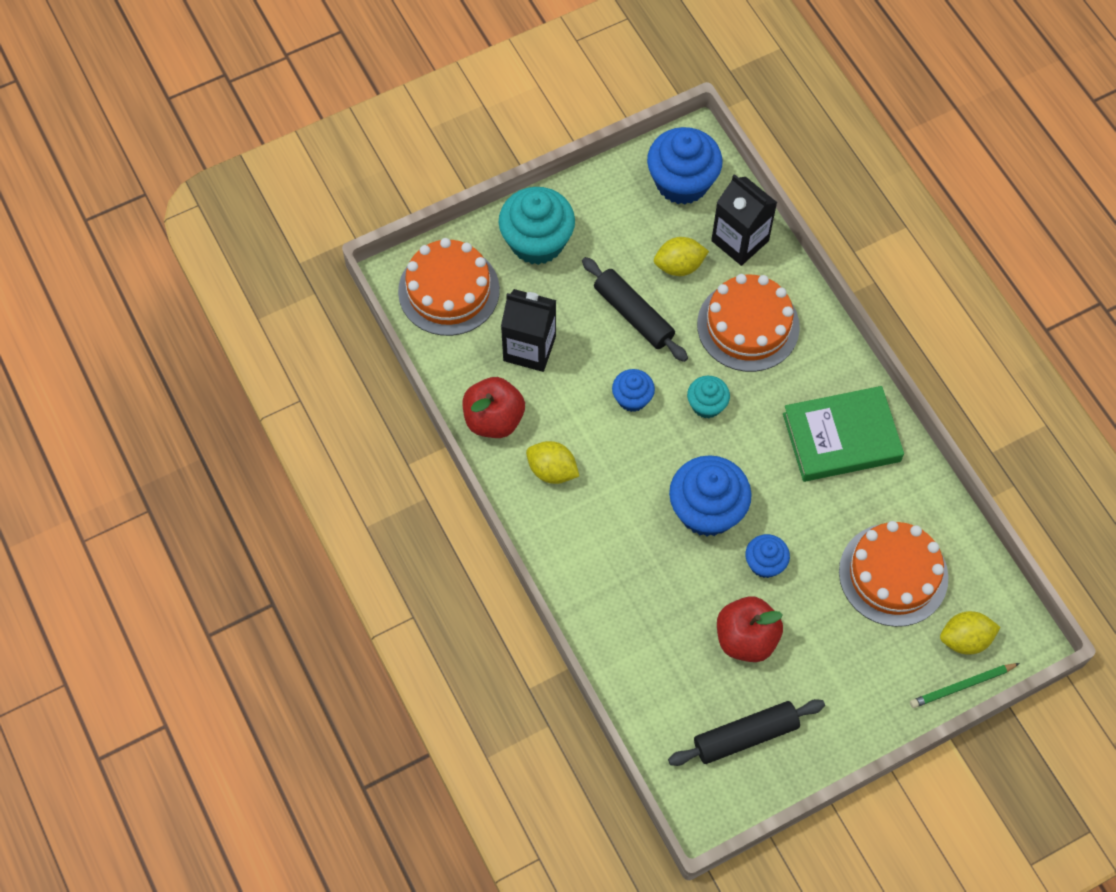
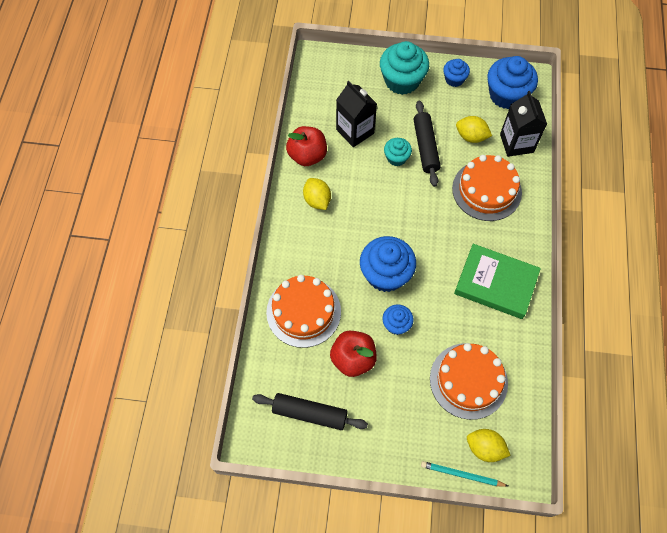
camera: 35 degrees right, 0 degrees up
orange cake [398,238,500,336] -> orange cake moved to [266,275,341,348]
blue cupcake [612,369,655,412] -> blue cupcake moved to [443,59,470,87]
turquoise cupcake [687,376,730,418] -> turquoise cupcake moved to [384,138,412,166]
green pencil [910,663,1020,708] -> turquoise pencil [421,461,508,487]

